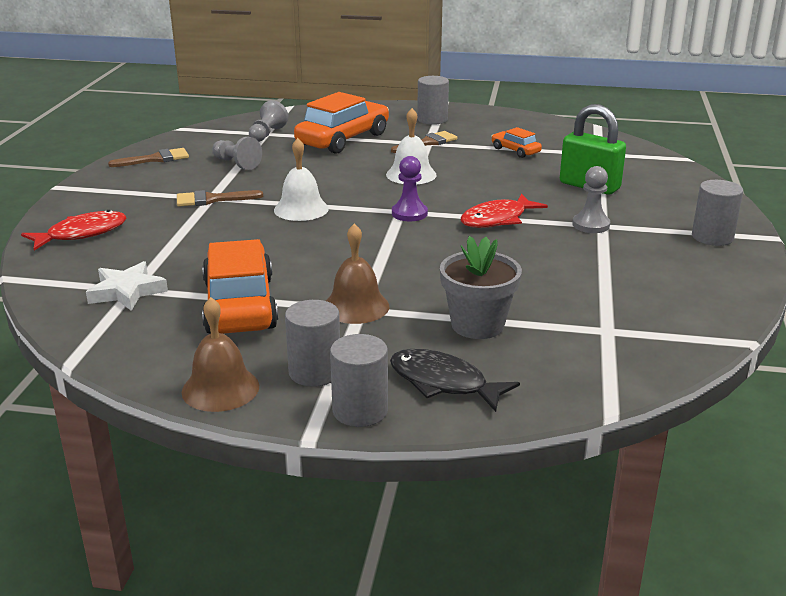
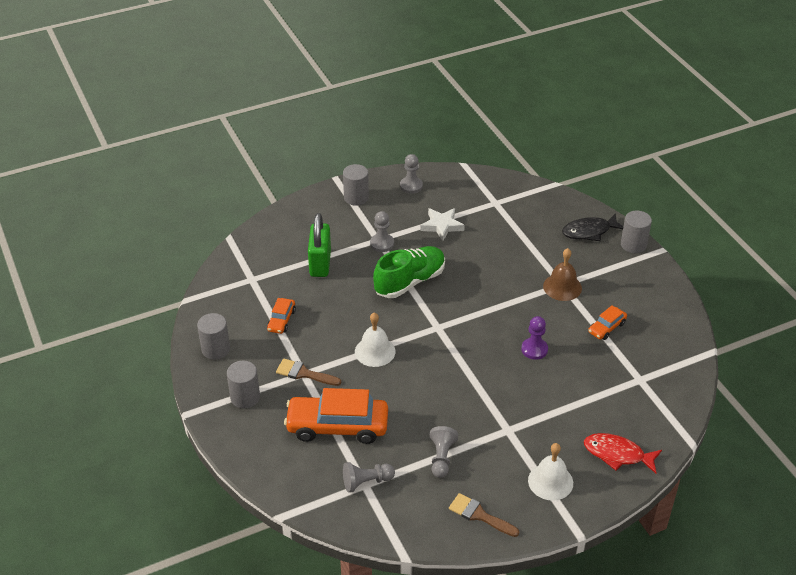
camera: 125 degrees left, 15 degrees up
white star [86,261,168,311] -> white star moved to [421,208,465,241]
brown brush [177,190,263,207] -> none
brown bell [182,297,259,412] -> none
orange car [202,239,278,334] -> orange car [588,306,627,340], size x0.48
white bell [274,138,329,221] -> white bell moved to [528,443,573,501]
grey cylinder [285,300,340,387] -> grey cylinder moved to [197,313,230,360]
black fish [390,349,520,412] -> black fish turned 75 degrees clockwise [562,213,624,241]
purple pawn [392,156,428,221] -> purple pawn moved to [521,316,548,360]
grey flower pot [440,236,522,339] -> none
red fish [461,193,548,228] -> green shoe [373,246,445,298]
none -> grey pawn [400,154,423,194]

